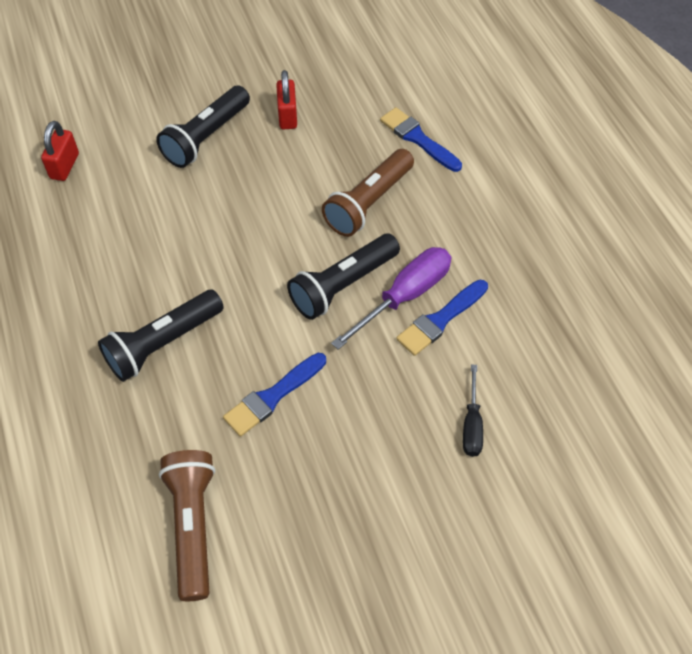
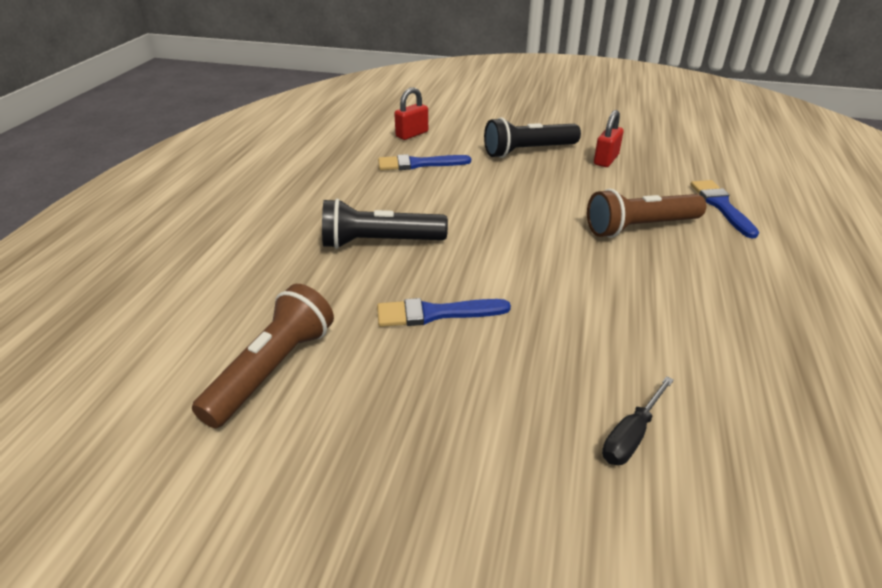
camera: 35 degrees right, 20 degrees down
black flashlight [287,234,400,320] -> none
purple screwdriver [331,247,451,350] -> none
blue brush [396,280,488,356] -> blue brush moved to [378,154,471,170]

